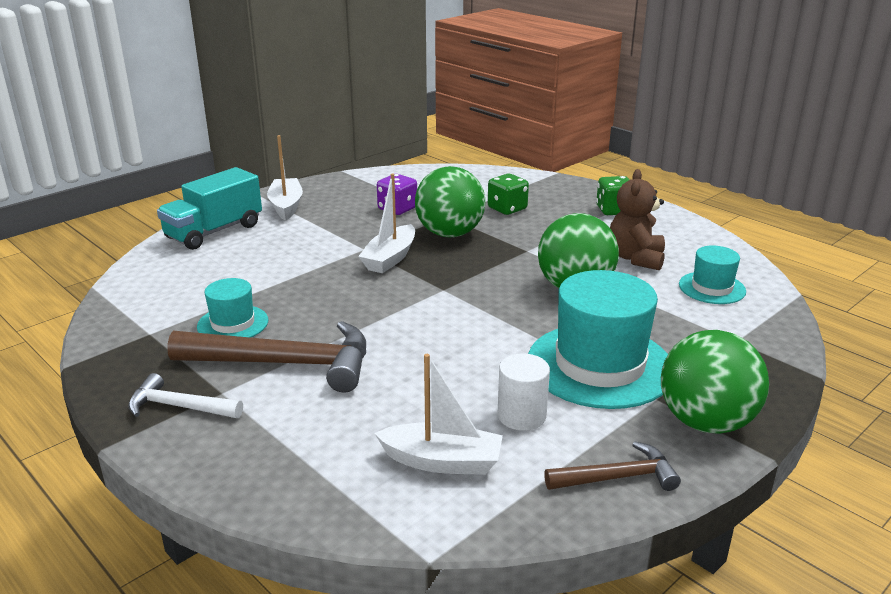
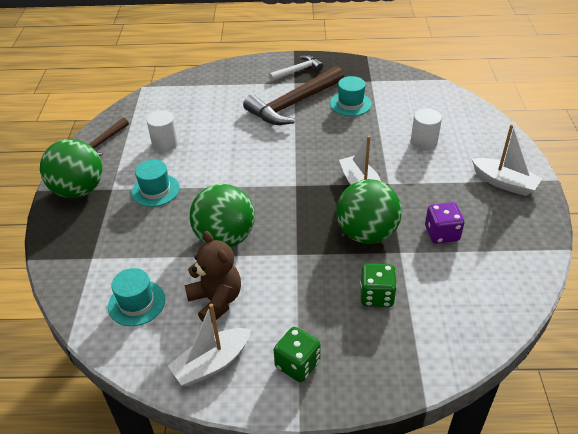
camera: 135 degrees right, 15 degrees up
turquoise truck [157,167,262,250] -> none
white boat [375,354,503,475] -> white boat moved to [168,304,251,386]
turquoise hat [528,270,668,409] -> turquoise hat [131,159,180,207], size x0.52
none -> white cylinder [411,108,442,151]

